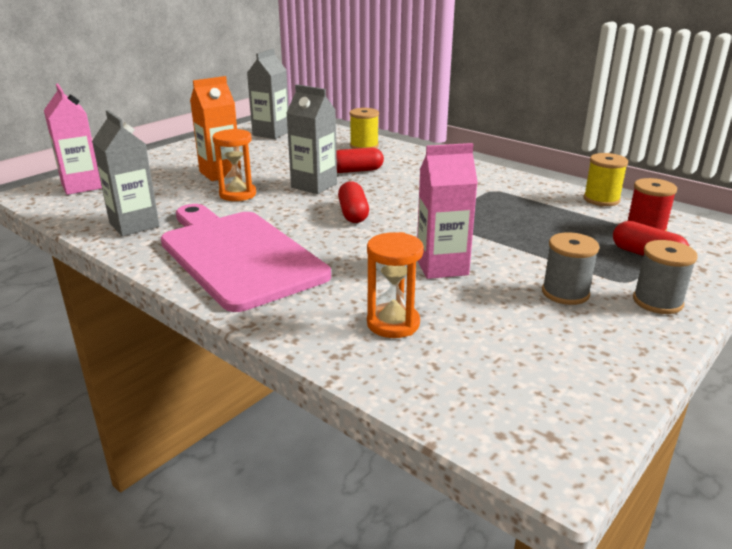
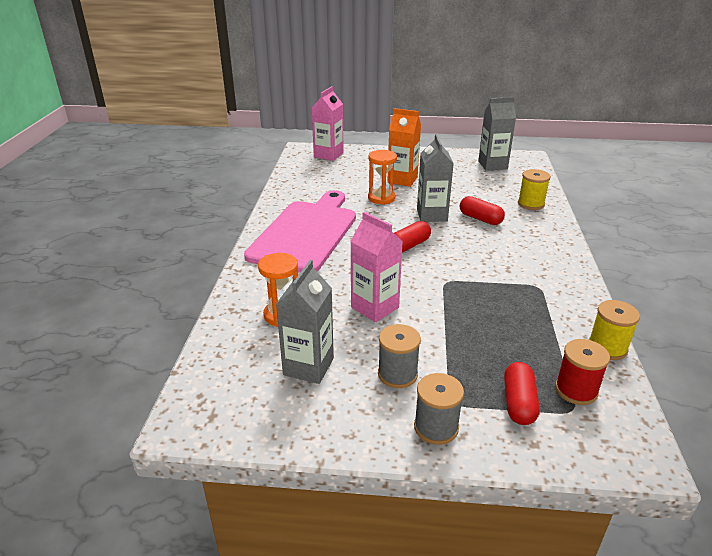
camera: 55 degrees right, 5 degrees up
grey carton [92,110,160,236] -> grey carton moved to [276,260,334,384]

